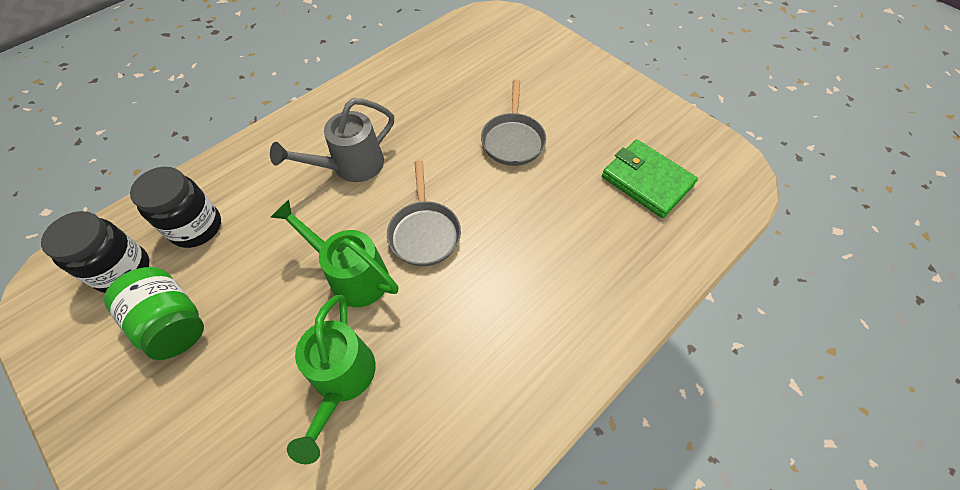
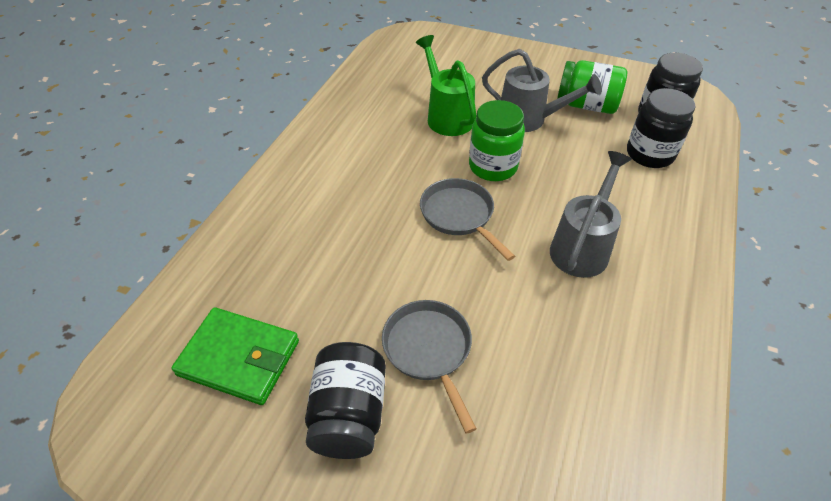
camera: 155 degrees right, 10 degrees down
green watering can [271,199,398,307] -> green jar [469,100,525,181]
none -> black jar [305,342,386,459]
none -> grey watering can [482,49,602,132]

